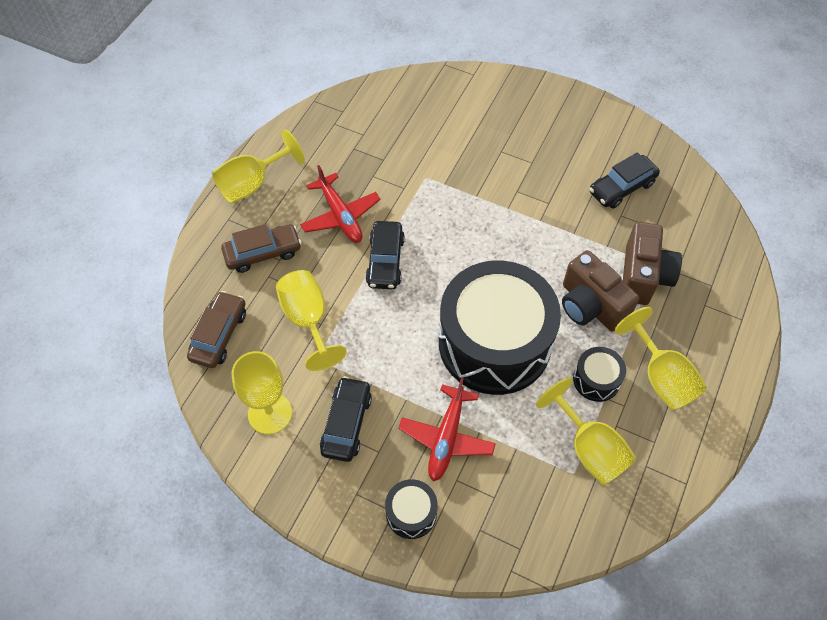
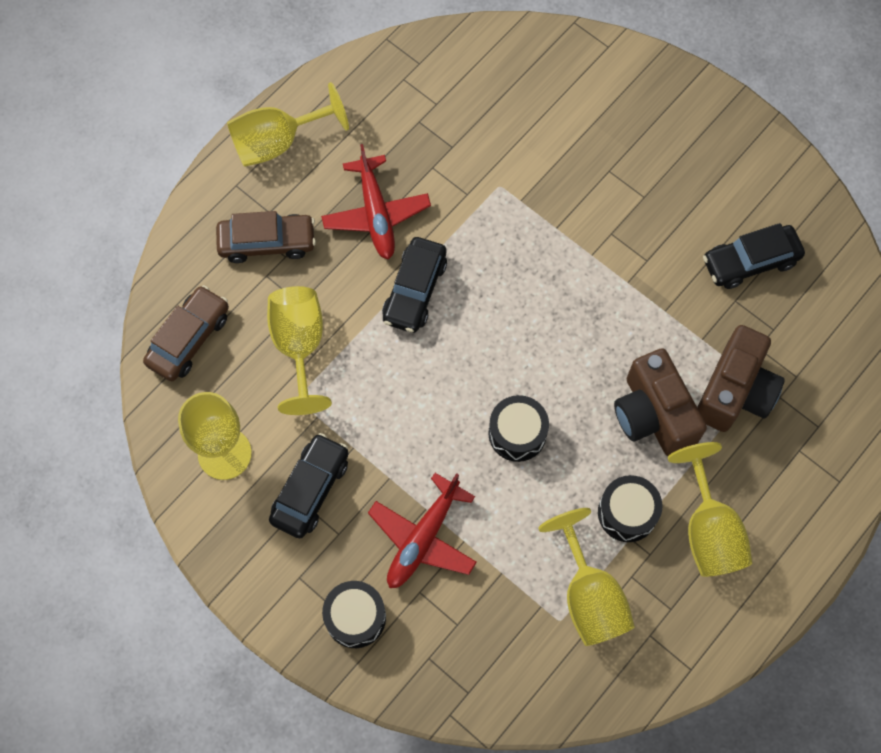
camera: 15 degrees right, 10 degrees up
black drum [439,261,561,395] -> black drum [488,395,549,462], size x0.41

